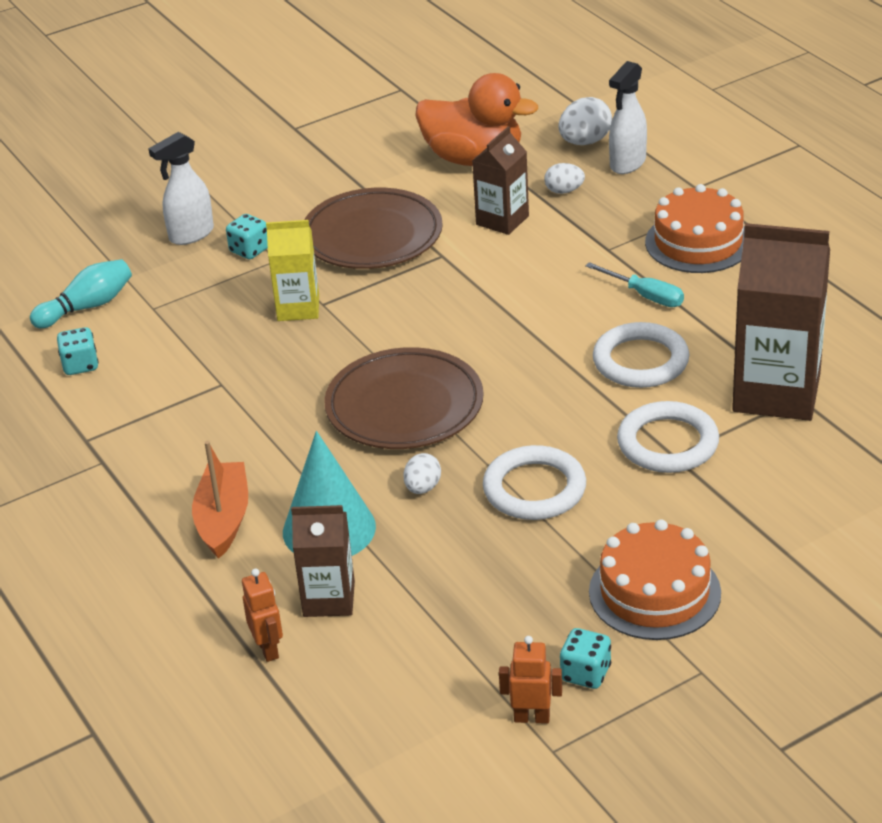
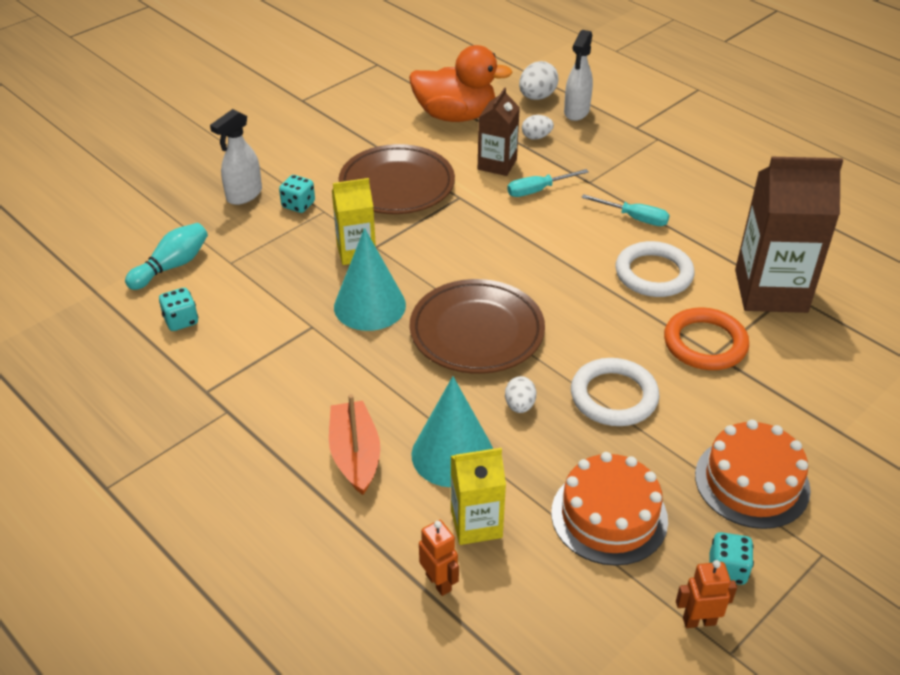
camera: 15 degrees left, 5 degrees up
brown carton [291,505,355,617] -> yellow carton [451,448,506,545]
white ring [617,401,719,473] -> orange ring [664,307,749,370]
orange cake [645,184,745,273] -> orange cake moved to [551,452,668,566]
none -> turquoise cone [334,228,406,331]
none -> turquoise screwdriver [507,169,589,197]

